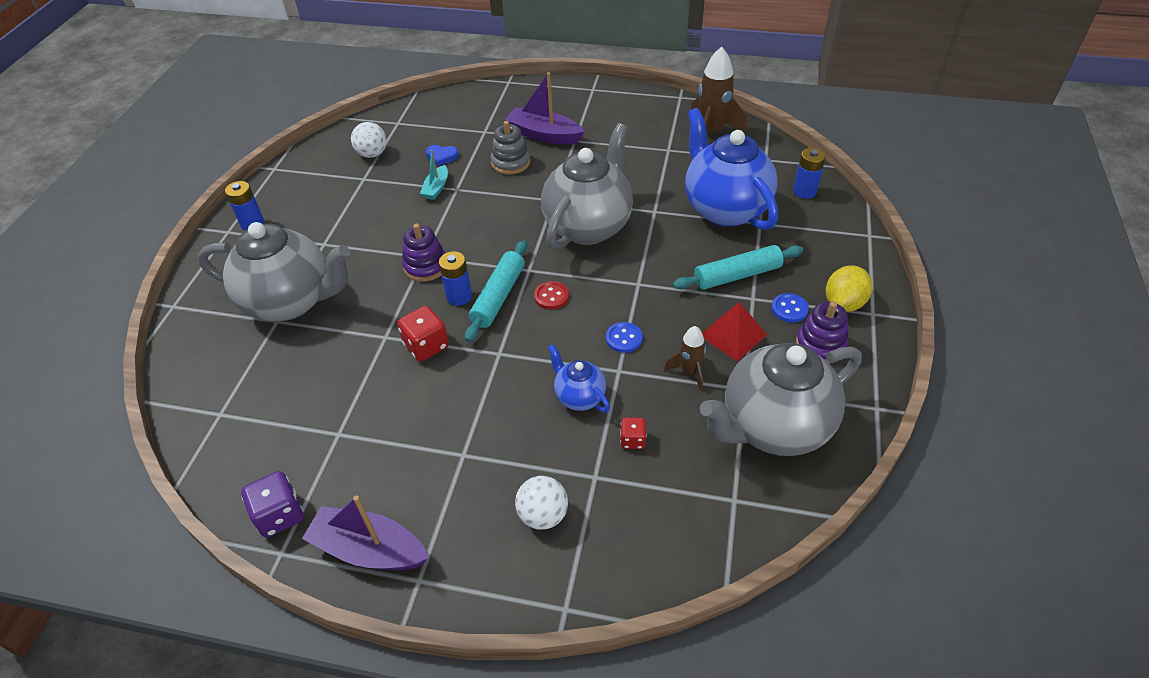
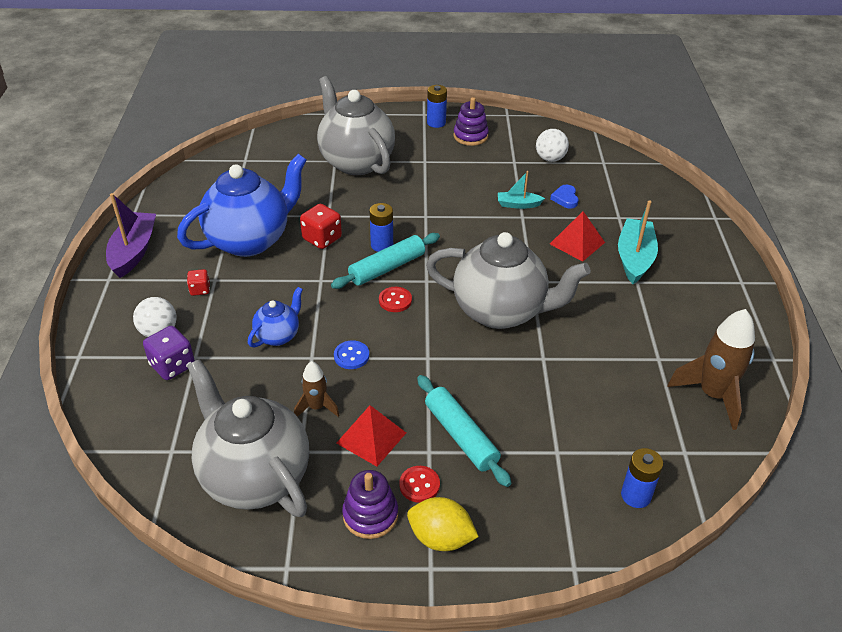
camera: 75 degrees right, 5 degrees down
grey teapot [198,222,350,321] -> grey teapot turned 150 degrees clockwise [317,76,395,175]
purple dice [241,471,304,538] -> purple dice moved to [143,326,195,380]
purple stacking toy [402,224,445,282] -> purple stacking toy moved to [454,97,489,146]
turquoise rolling pin [465,240,527,342] -> turquoise rolling pin turned 45 degrees counterclockwise [331,233,440,289]
grey stacking toy [491,121,530,175] -> red pyramid [550,211,605,262]
purple boat [505,72,585,145] -> turquoise boat [618,200,658,284]
red dice [620,417,647,449] -> red dice moved to [187,269,210,296]
blue teapot [685,108,778,230] -> blue teapot moved to [177,154,307,257]
blue button [772,293,809,323] -> red button [399,466,440,503]

